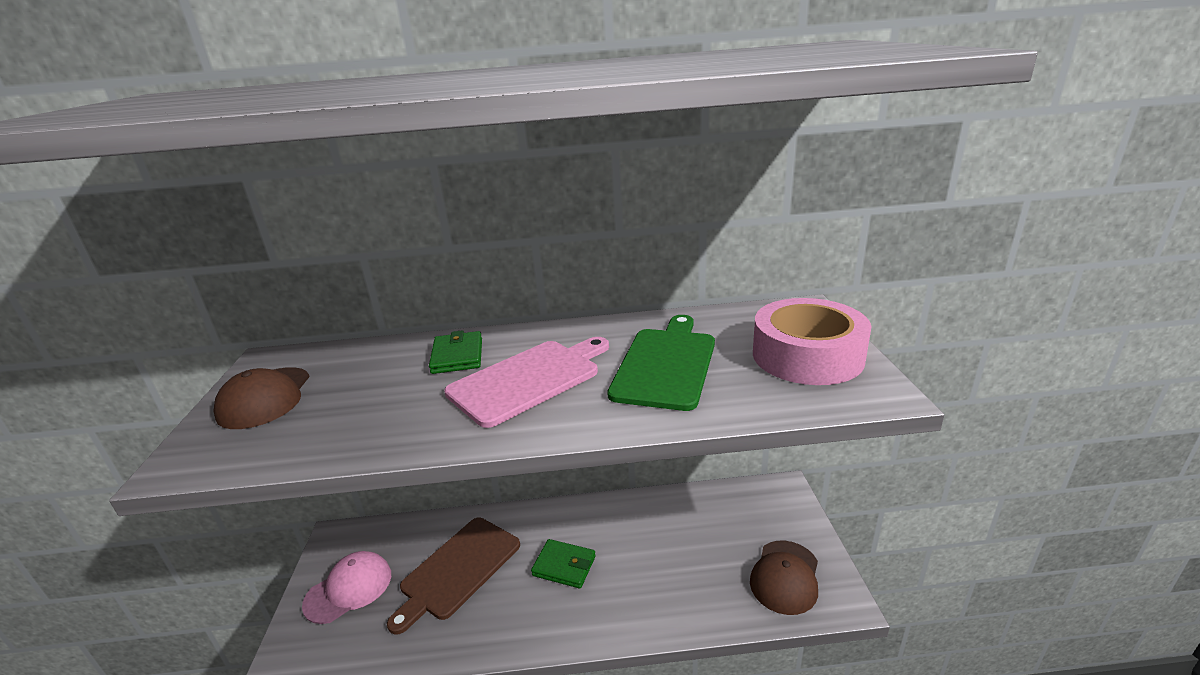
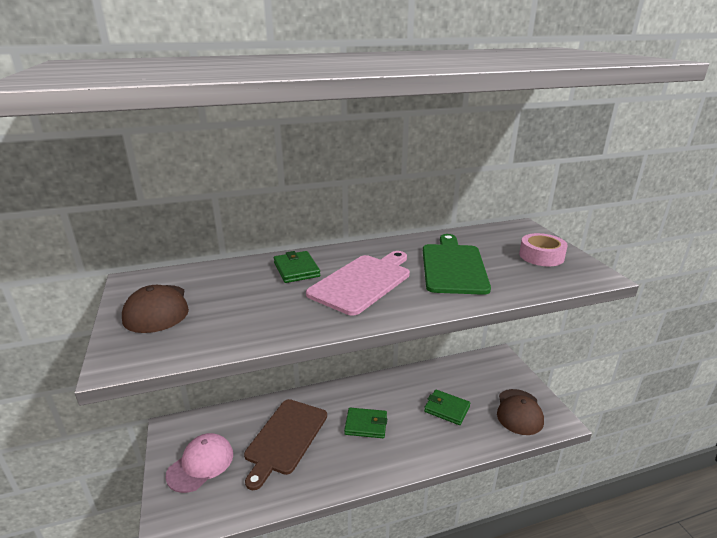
camera: 15 degrees left, 0 degrees up
pink tape [753,298,872,385] -> pink tape [519,233,568,266], size x0.60
none -> green wallet [424,390,470,425]

